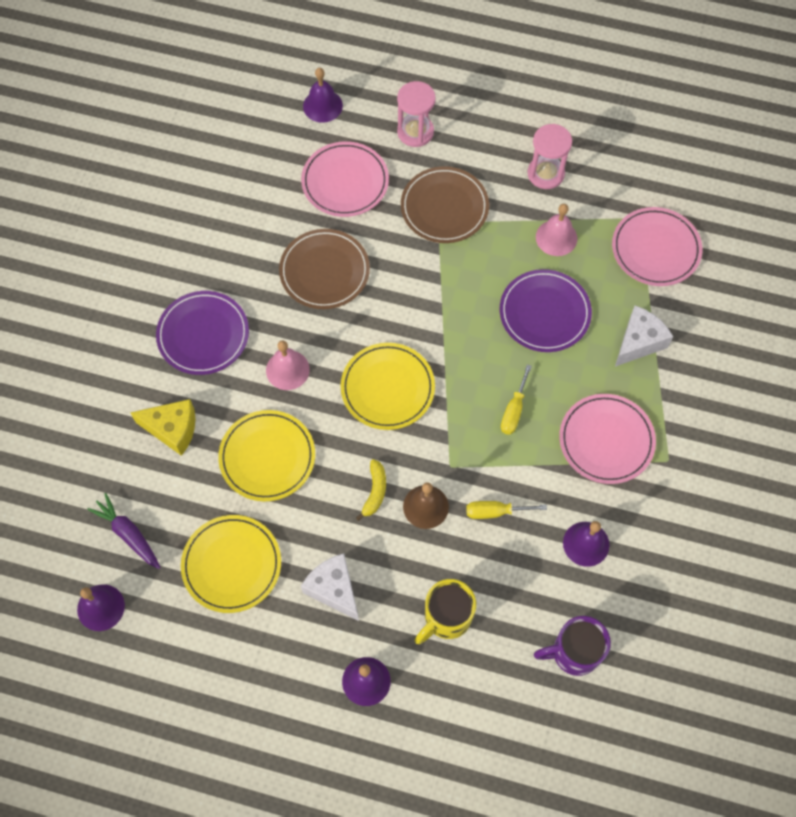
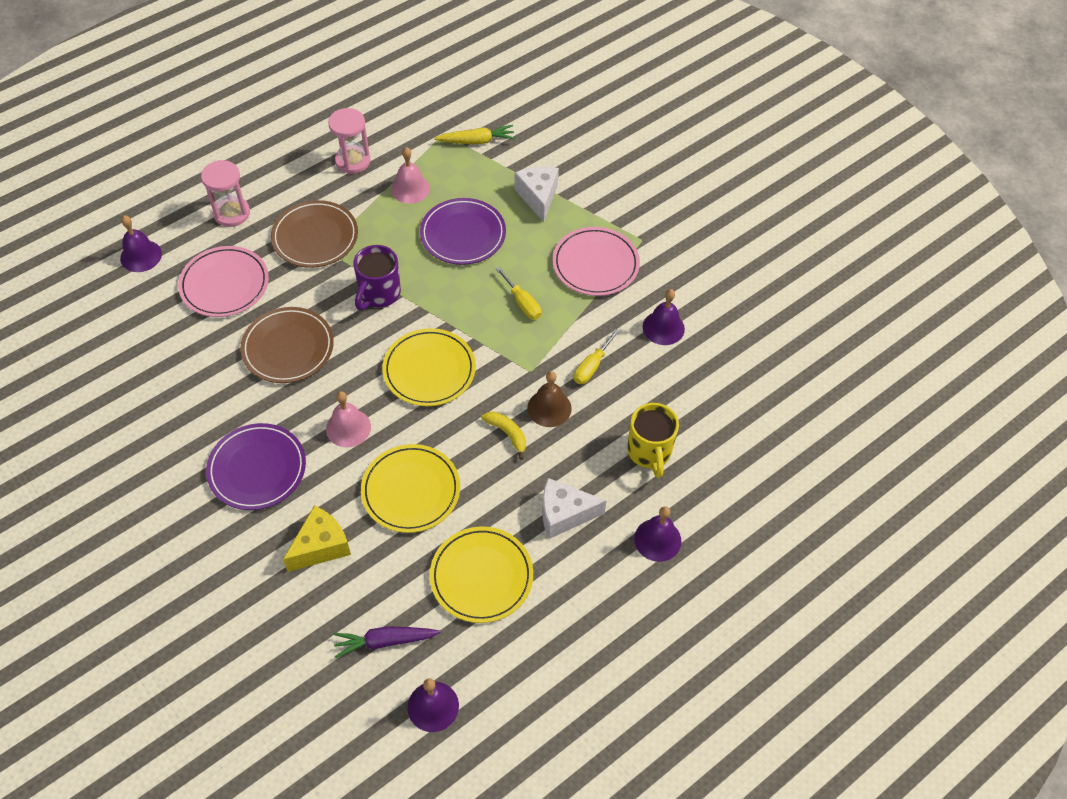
camera: 55 degrees left, 10 degrees down
purple mug [534,616,611,676] -> purple mug moved to [353,245,401,310]
pink plate [612,207,702,286] -> yellow carrot [434,125,515,145]

